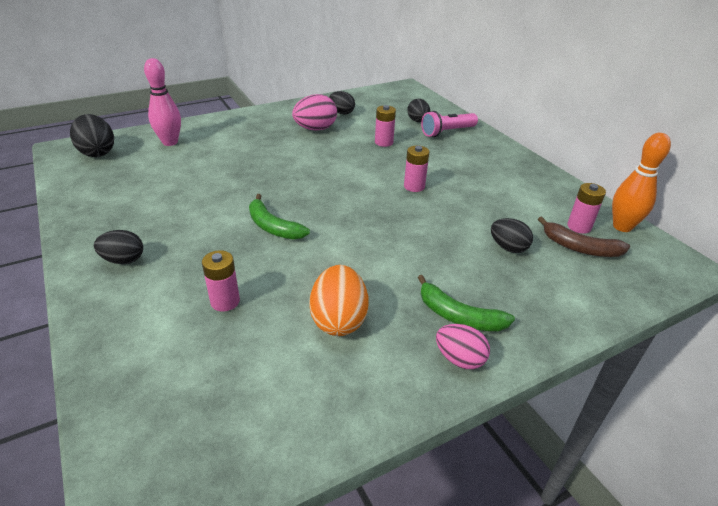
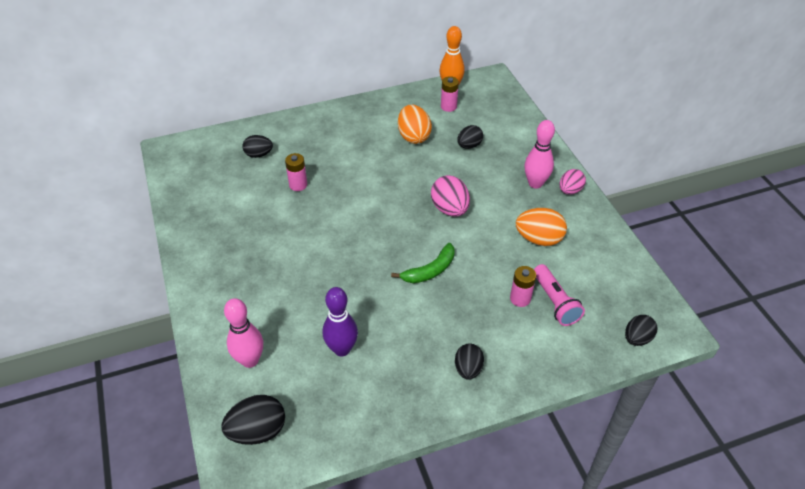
camera: 80 degrees left, 10 degrees up
pink egg [292,94,337,130] -> pink egg moved to [431,175,470,217]
black egg [329,91,355,115] -> black egg moved to [625,315,657,346]
pink battery [404,145,429,192] -> none
green banana [418,275,515,331] -> pink bowling pin [524,120,555,189]
pink flashlight [421,111,478,137] -> pink flashlight moved to [534,264,585,326]
brown banana [538,217,630,257] -> none
none -> purple bowling pin [323,287,358,356]
none -> orange egg [398,105,432,144]

